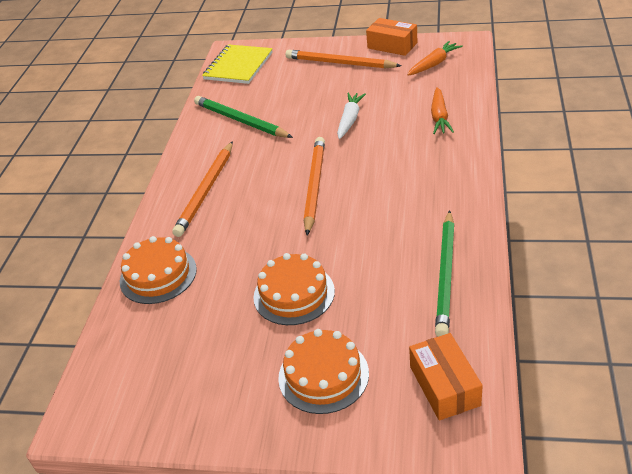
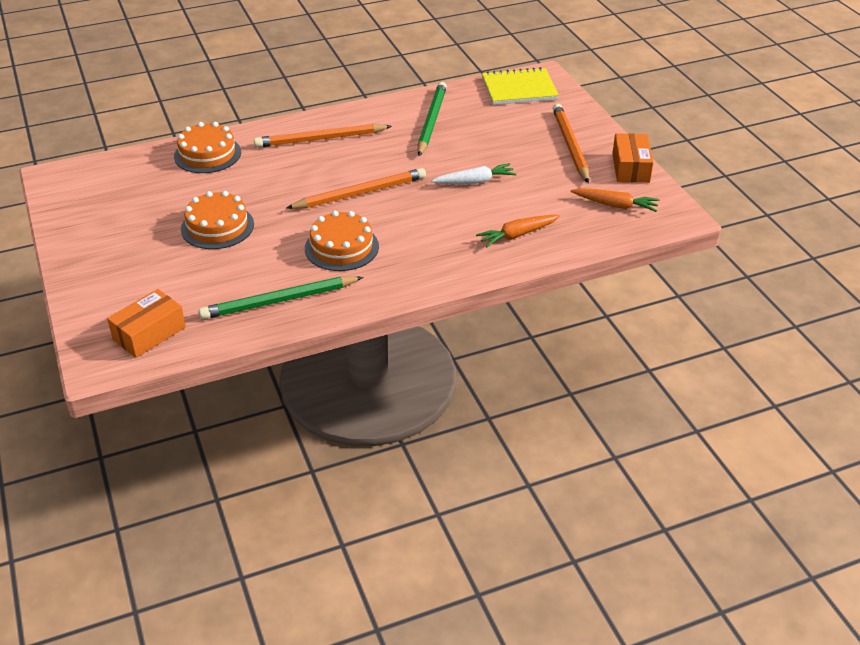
camera: 55 degrees right, 0 degrees up
orange cake [278,329,369,414] -> orange cake moved to [305,211,379,271]

